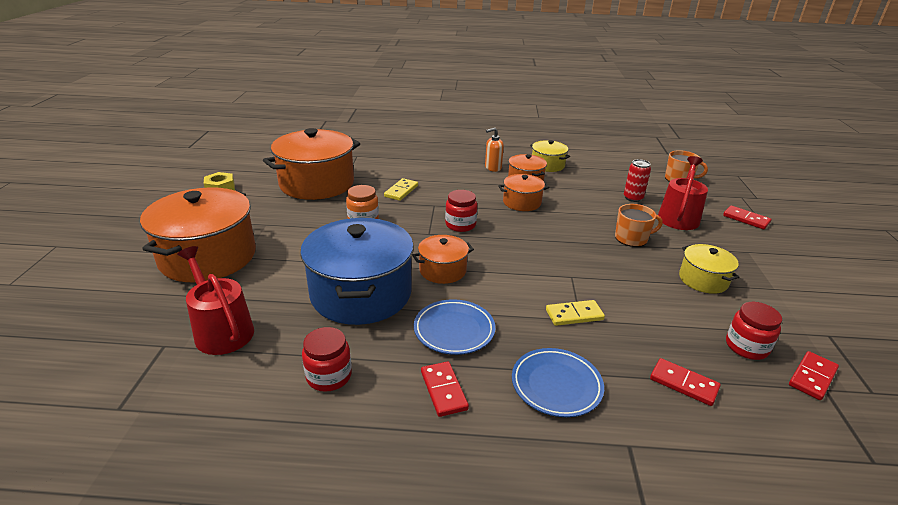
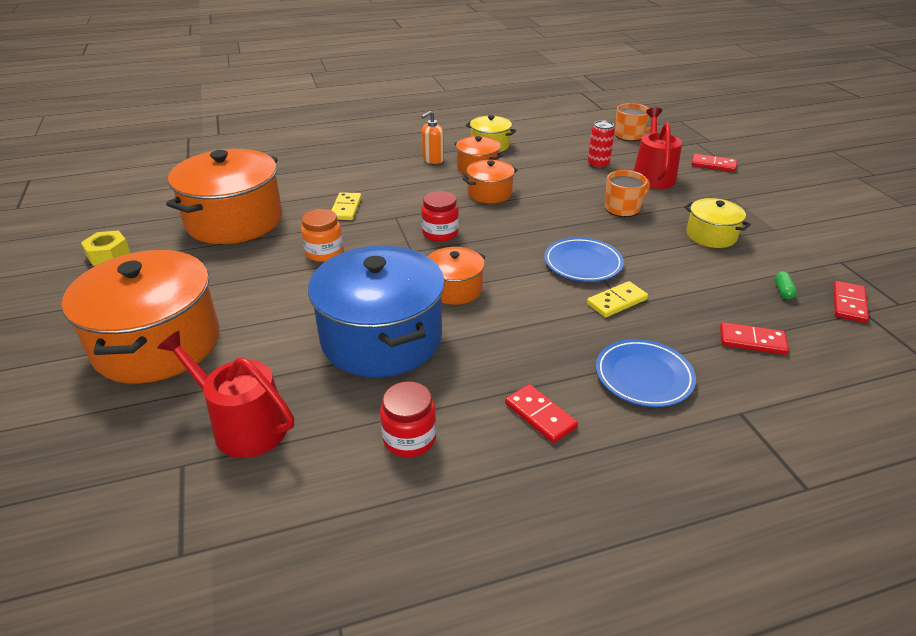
camera: 20 degrees left, 5 degrees up
blue plate [414,299,495,355] -> blue plate moved to [544,237,624,282]
red jar [726,302,782,360] -> green capsule [775,271,797,300]

